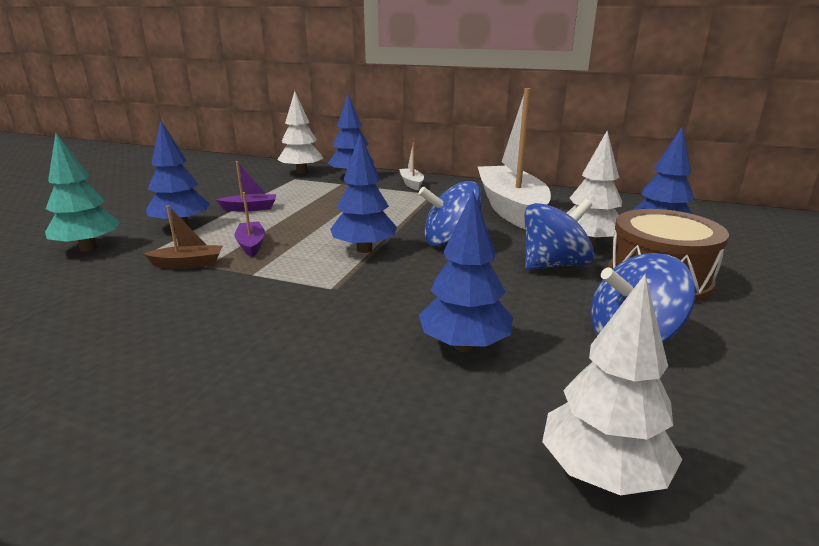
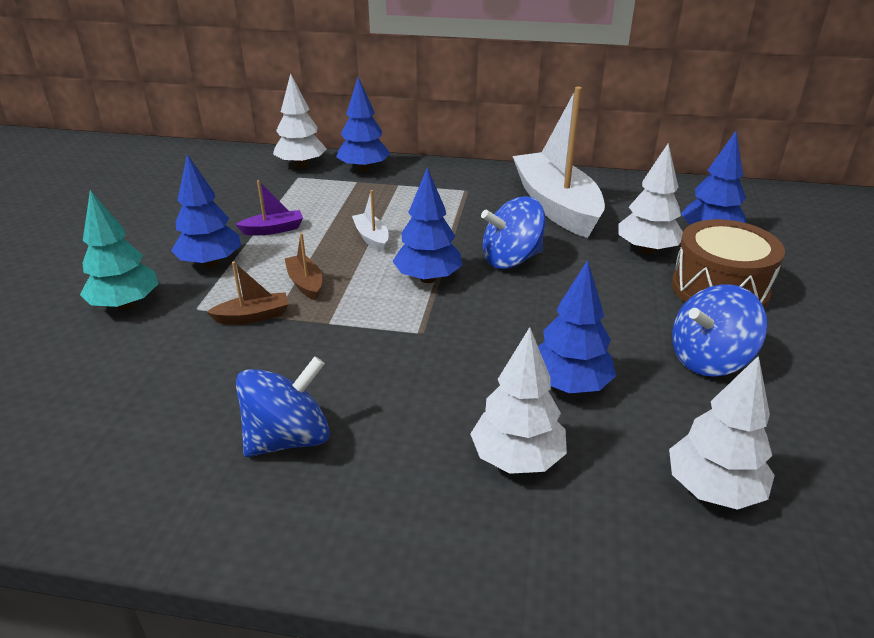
camera: 10 degrees left, 10 degrees up
purple boat [234,192,265,257] -> brown boat [284,233,322,300]
white boat [399,143,424,190] -> white boat moved to [352,190,389,252]
blue spinning top [525,199,594,270] -> blue spinning top moved to [236,356,330,457]
none -> white tree [470,327,567,474]

